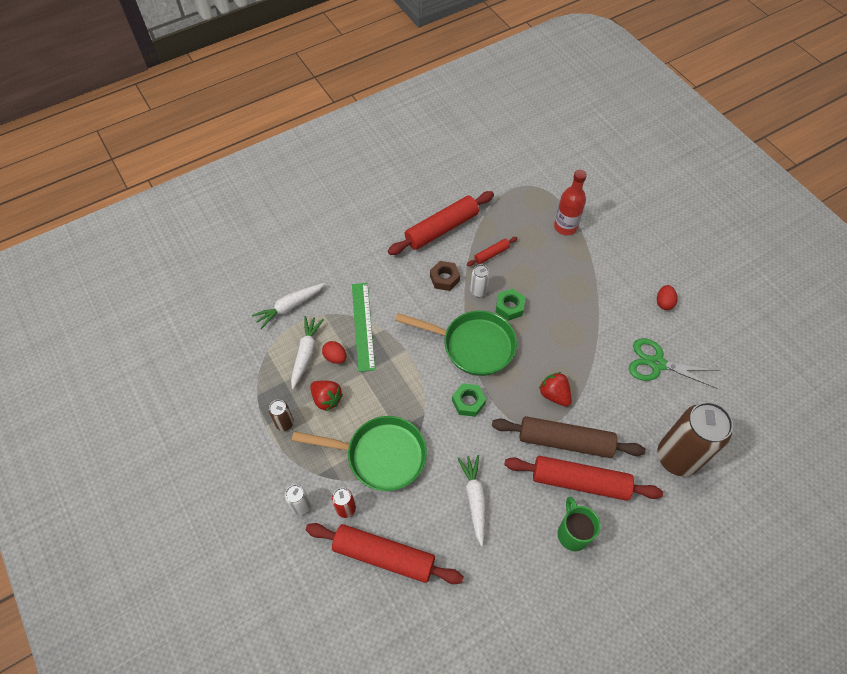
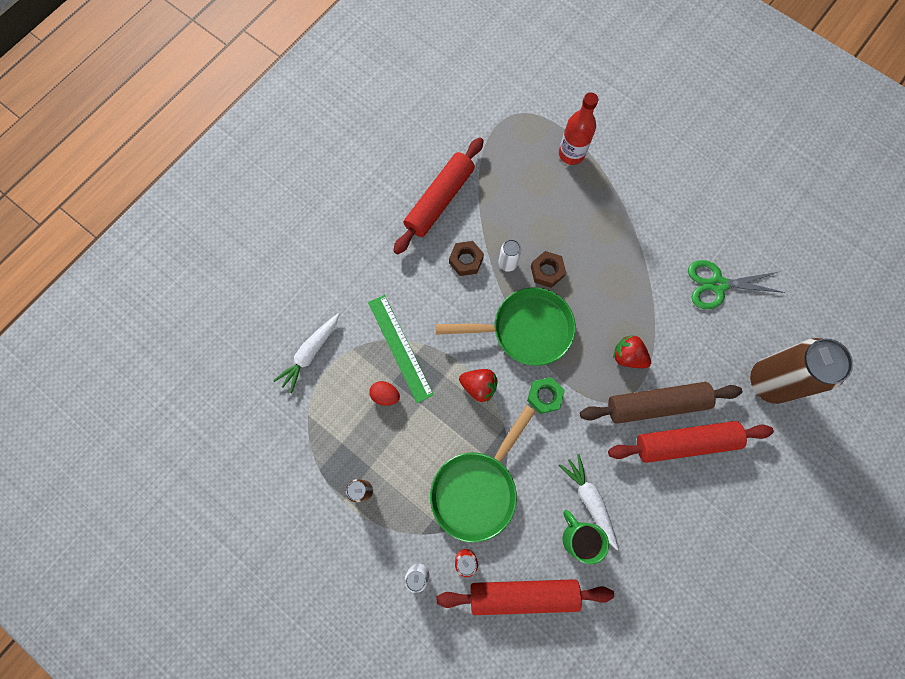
camera: 20 degrees left, 15 degrees up
white carrot [291,316,324,389] -> none
green pan [292,416,427,491] -> green pan turned 135 degrees clockwise [430,405,536,542]
red strawberry [310,381,343,411] -> red strawberry moved to [459,369,498,402]
red rolling pin [467,237,518,266] -> none
green nut [496,289,525,321] -> brown nut [531,251,566,288]
green mug [558,497,601,551] -> green mug moved to [563,510,609,564]
red egg [657,285,678,310] -> none

